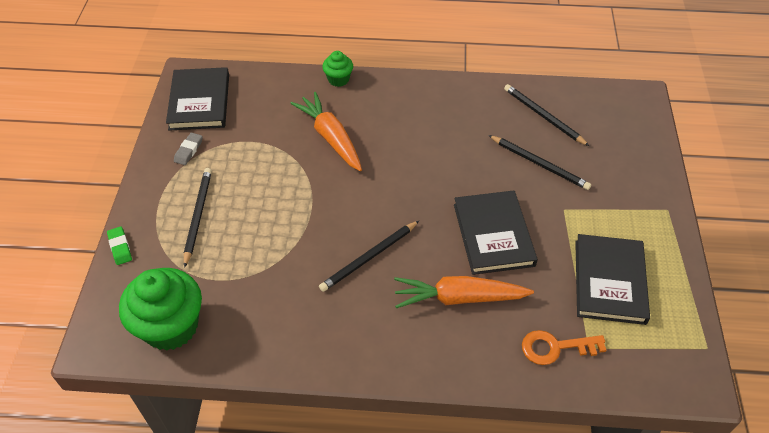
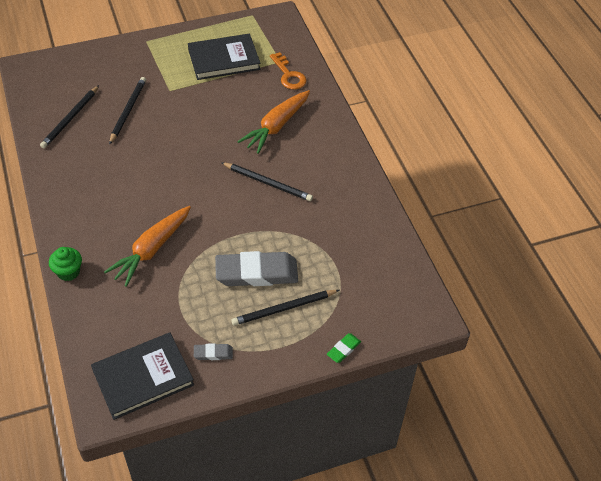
camera: 115 degrees left, 0 degrees up
green cupcake [119,268,202,351] -> none
orange carrot [394,276,534,308] -> orange carrot turned 60 degrees clockwise [237,90,310,154]
black book [454,190,538,275] -> none
none -> grey eraser [215,251,298,286]

